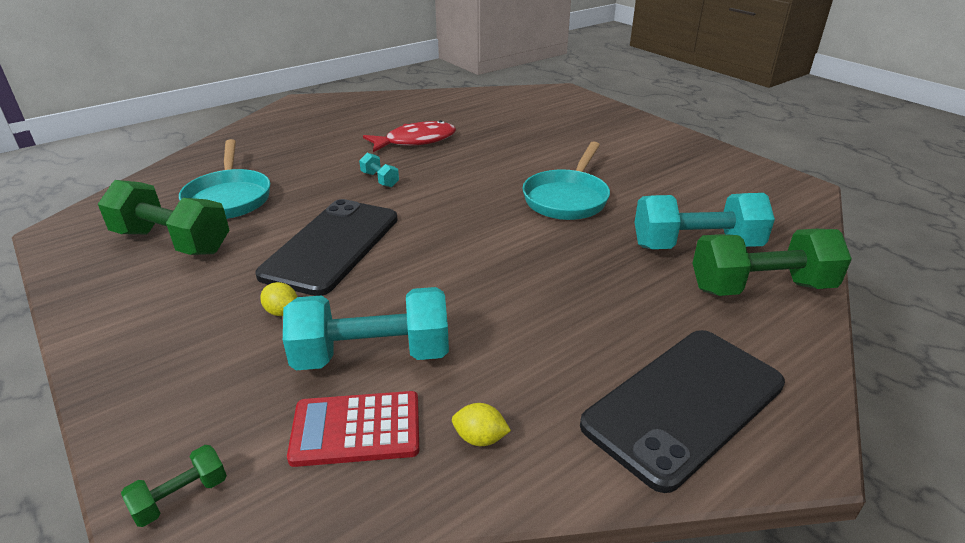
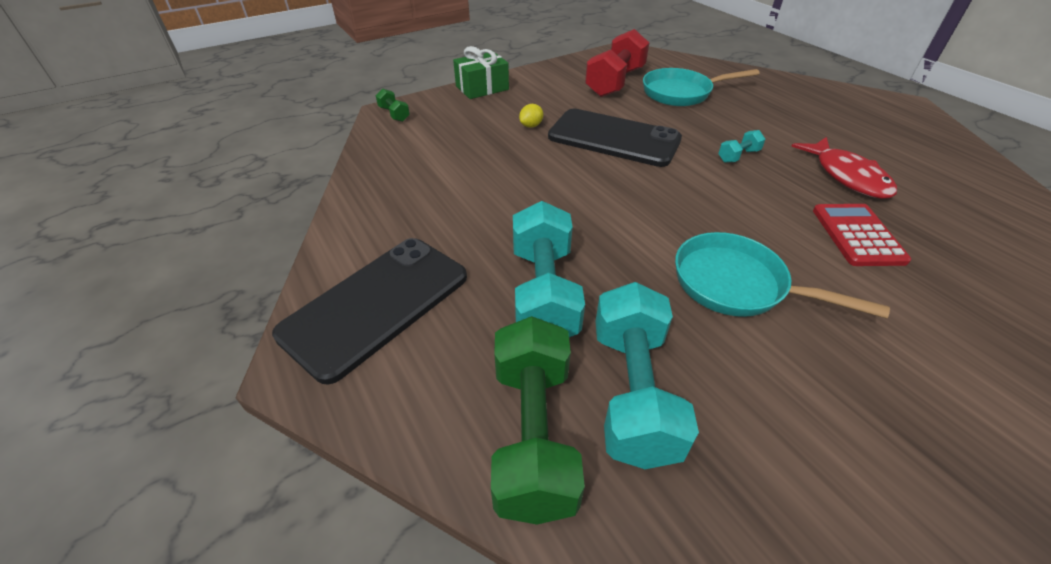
camera: 95 degrees right, 10 degrees up
green dumbbell [98,180,229,255] -> red dumbbell [585,29,649,97]
turquoise dumbbell [283,287,449,370] -> turquoise dumbbell moved to [513,201,585,337]
red calculator [287,391,419,467] -> red calculator moved to [813,204,911,266]
yellow lemon [452,403,511,446] -> none
black phone [580,330,785,493] -> black phone turned 75 degrees clockwise [272,238,467,385]
none -> green gift [453,46,509,99]

